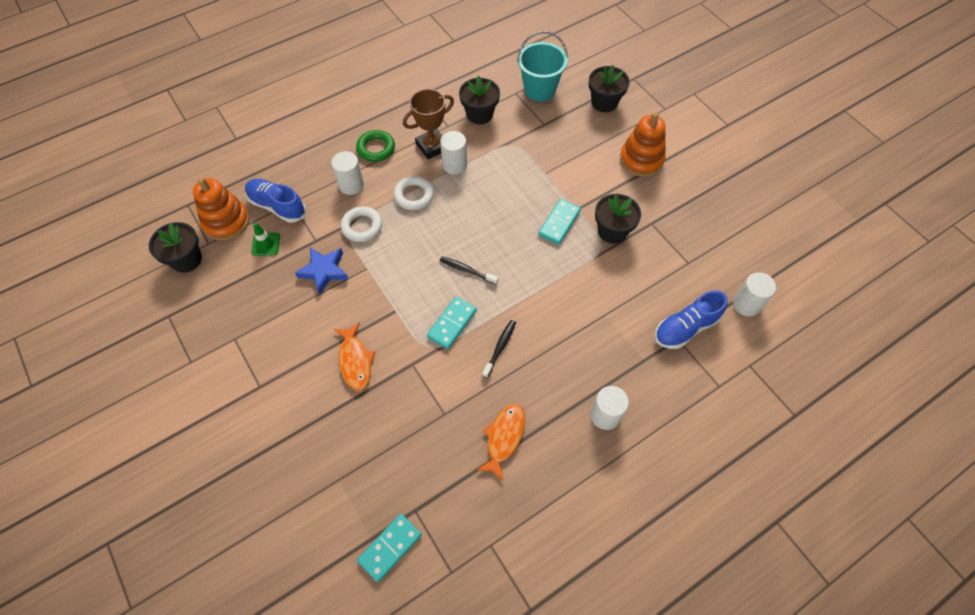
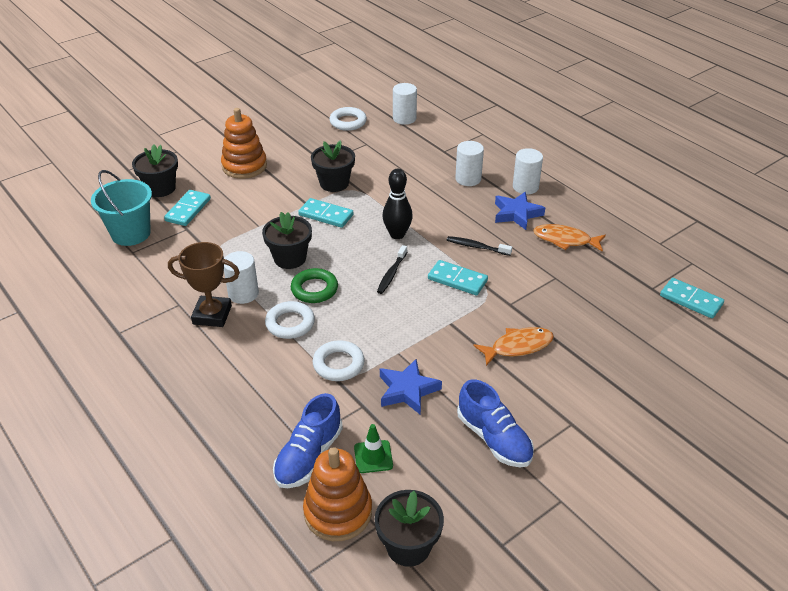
camera: 95 degrees left, 20 degrees down
white cylinder [331,151,364,195] -> white cylinder moved to [455,141,484,186]
green ring [356,130,395,162] -> green ring moved to [291,268,338,303]
brown trophy [403,89,454,159] -> brown trophy turned 45 degrees counterclockwise [168,242,240,327]
black flower pot [459,75,500,124] -> black flower pot moved to [262,212,312,269]
blue shoe [655,290,728,349] -> blue shoe moved to [457,379,534,468]
none -> turquoise domino [164,190,211,226]
none -> white ring [329,107,367,131]
none -> black bowling pin [383,169,413,239]
none -> blue star [495,192,545,230]

